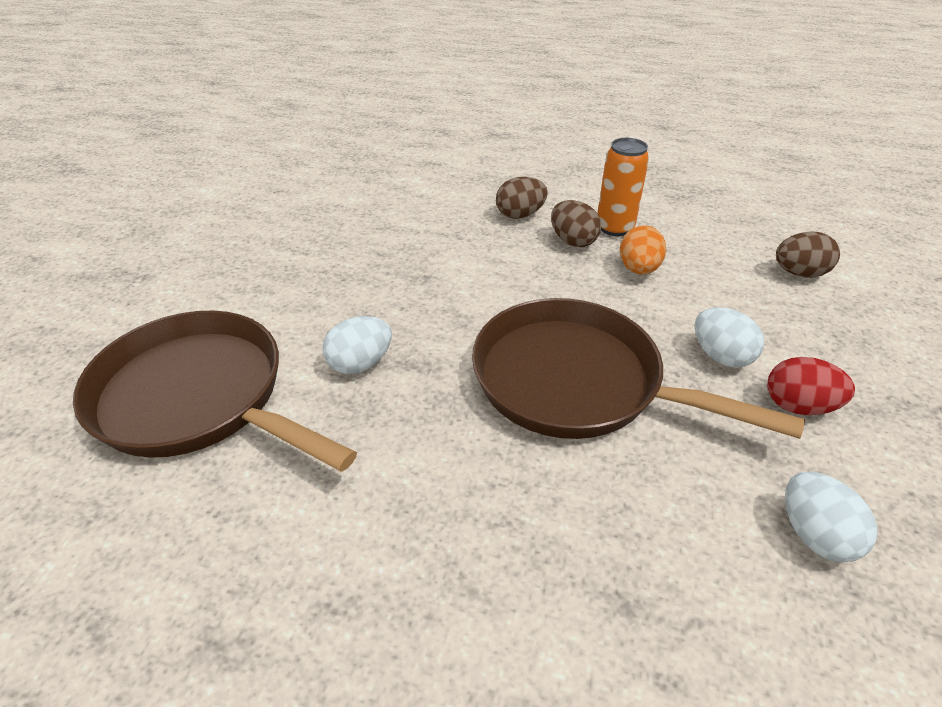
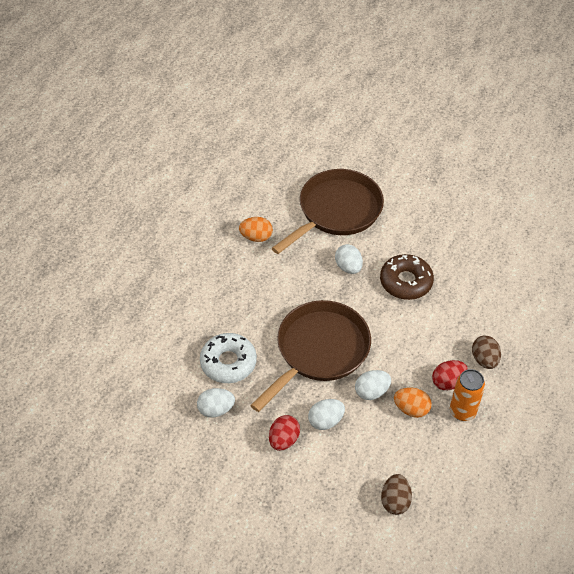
camera: 100 degrees right, 10 degrees up
brown egg [551,200,601,247] -> red egg [432,360,468,390]
none -> white donut [200,333,257,383]
none -> orange egg [239,217,273,242]
none -> white egg [355,370,391,400]
none -> brown donut [380,254,434,300]

